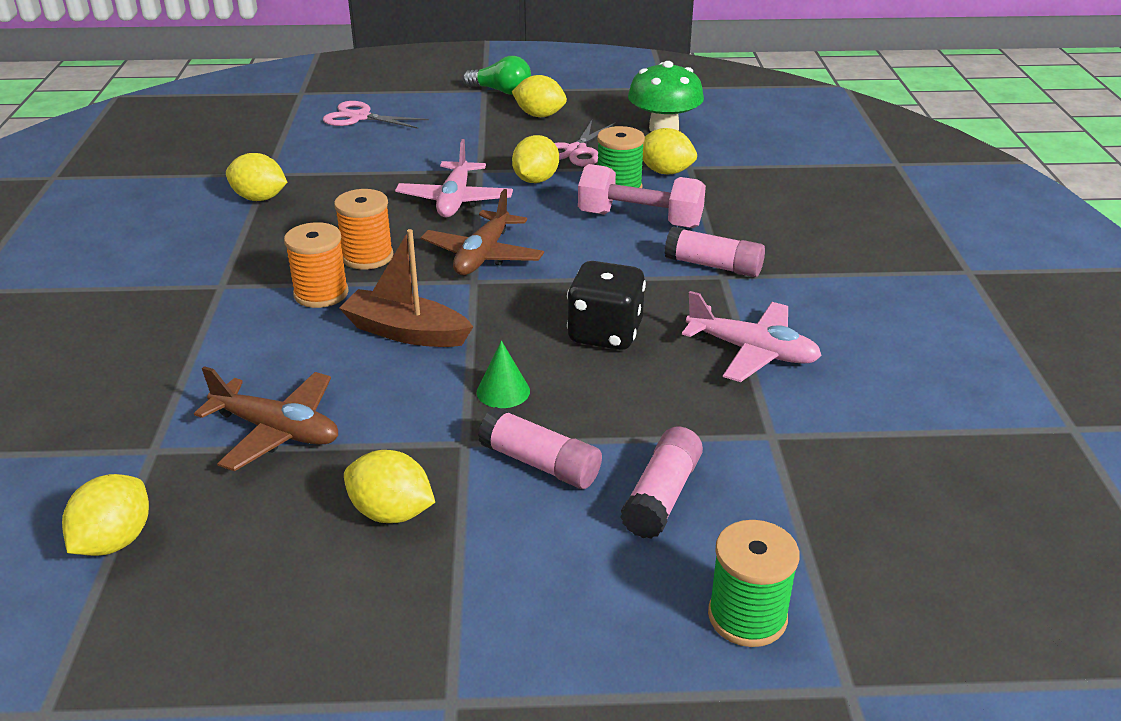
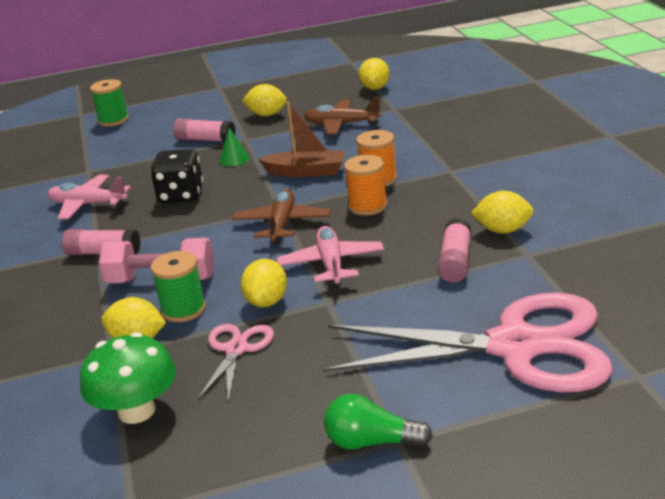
camera: 170 degrees right, 5 degrees down
pink scissors [323,101,429,129] -> pink scissors [322,292,613,392], size x2.21
yellow lemon [512,75,567,117] -> none
pink glue stick [620,426,703,539] -> pink glue stick moved to [438,218,471,283]

